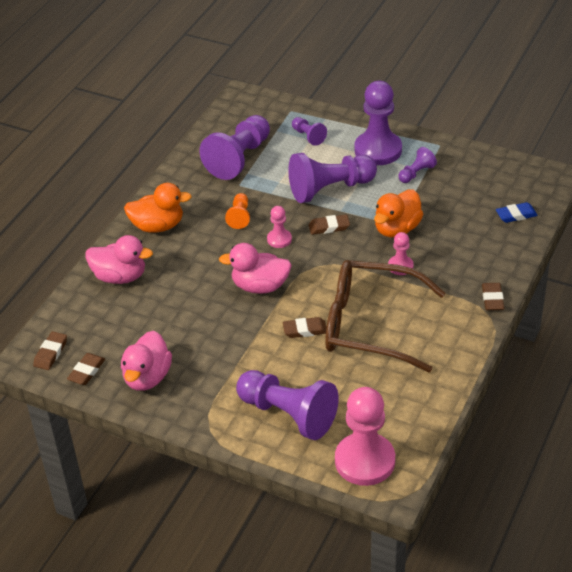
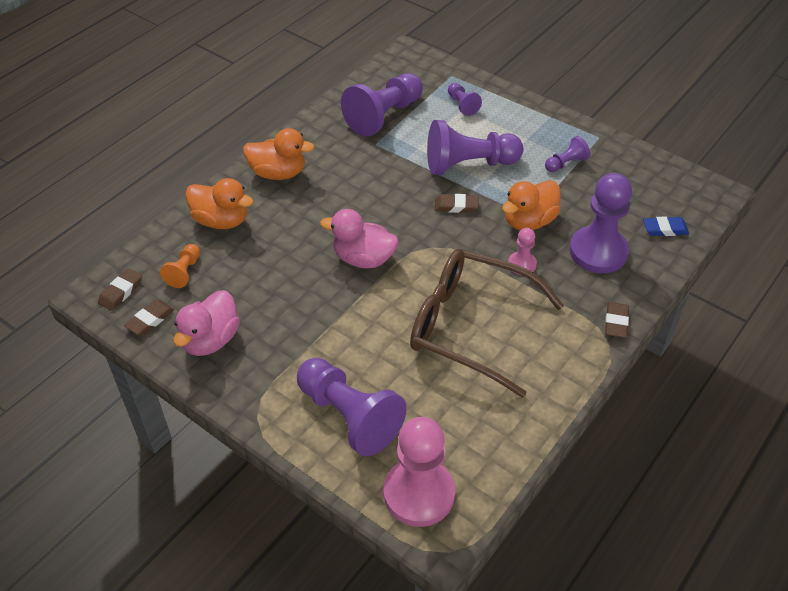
camera: 10 degrees right, 5 degrees up
pink duck [86,235,153,284] -> orange duck [185,178,253,229]
orange pawn [225,193,250,229] -> orange pawn moved to [160,244,200,288]
pink pawn [267,206,292,248] -> none
brown eraser [283,317,326,338] -> none
purple pawn [355,81,402,165] -> purple pawn moved to [569,173,632,273]

